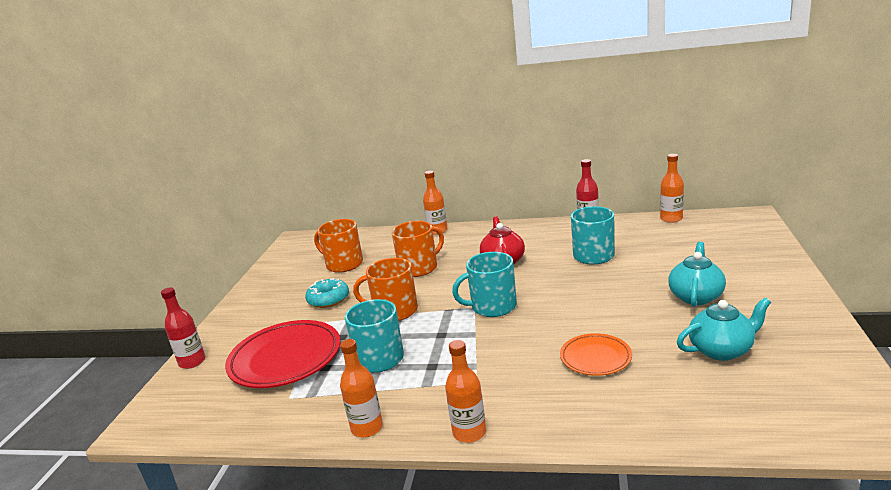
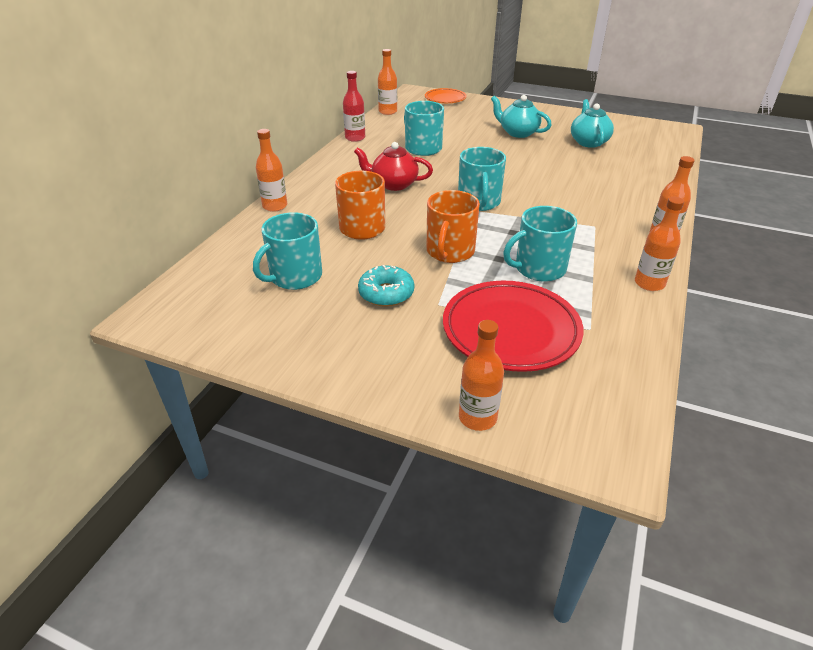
camera: 80 degrees left, 15 degrees up
red bottle [161,287,205,369] -> orange bottle [459,320,504,431]
orange mug [314,219,363,273] -> turquoise mug [253,212,322,290]
orange plate [560,333,632,376] -> orange plate moved to [425,88,466,103]

